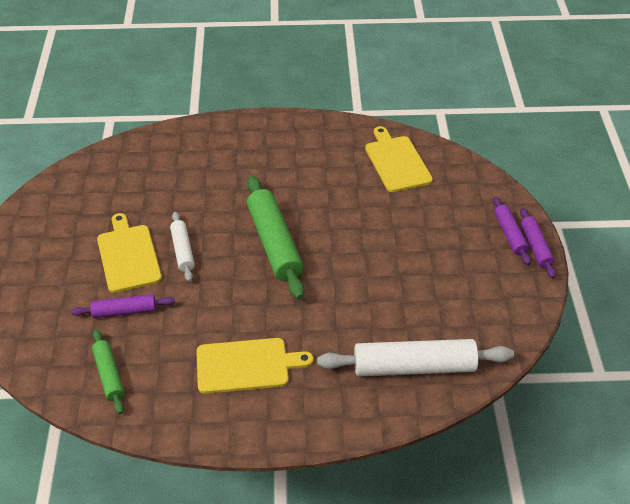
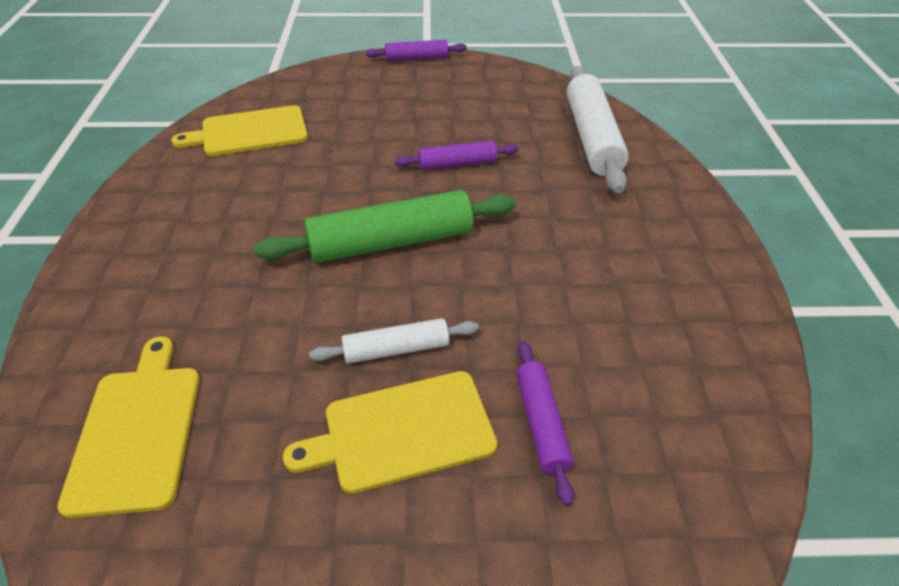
camera: 90 degrees left, 0 degrees up
green rolling pin [92,329,124,414] -> none
yellow cutting board [196,338,313,394] -> yellow cutting board moved to [57,336,200,518]
purple rolling pin [493,197,531,265] -> purple rolling pin moved to [395,141,519,170]

